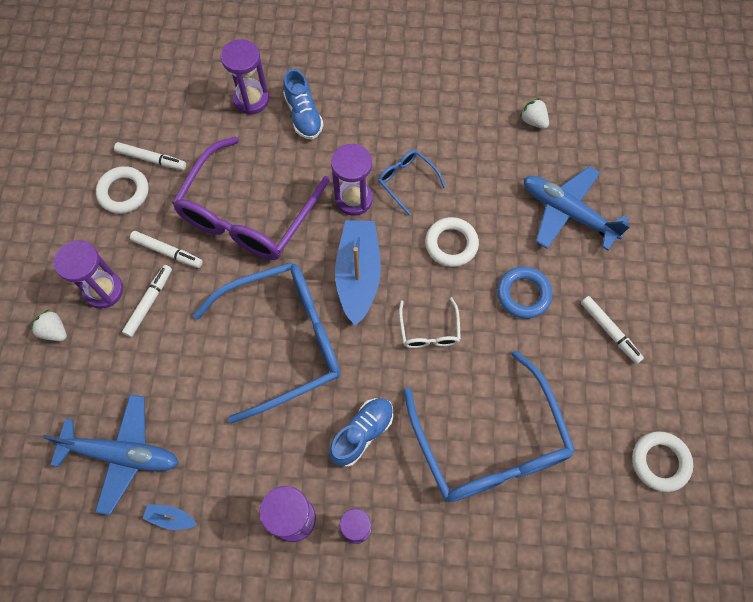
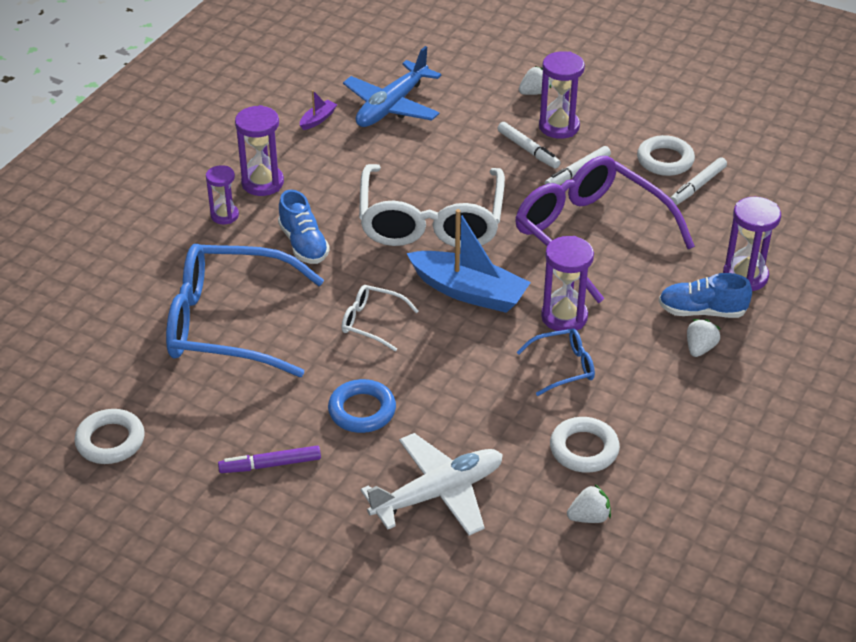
camera: 115 degrees right, 25 degrees down
blue boat [143,504,197,530] -> purple boat [300,90,337,130]
blue glasses [193,262,340,424] -> white glasses [359,164,505,248]
white ring [425,217,479,267] -> white ring moved to [550,417,620,473]
blue plane [523,166,631,251] -> white plane [361,433,503,536]
white marker [581,296,644,364] -> purple marker [218,446,321,473]
none -> white strawberry [687,319,721,357]

